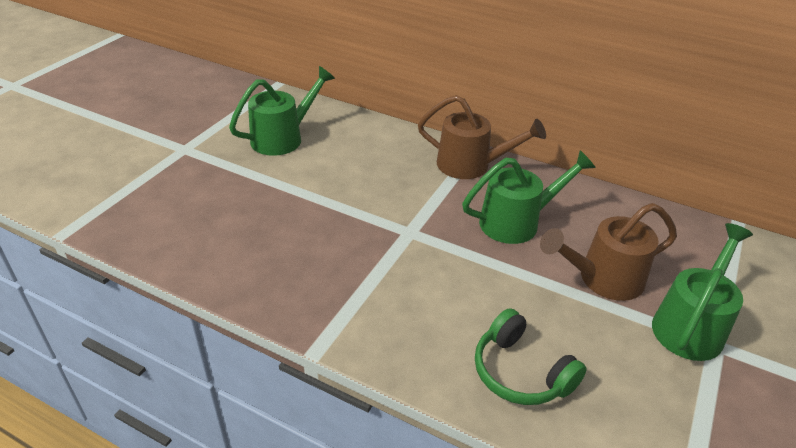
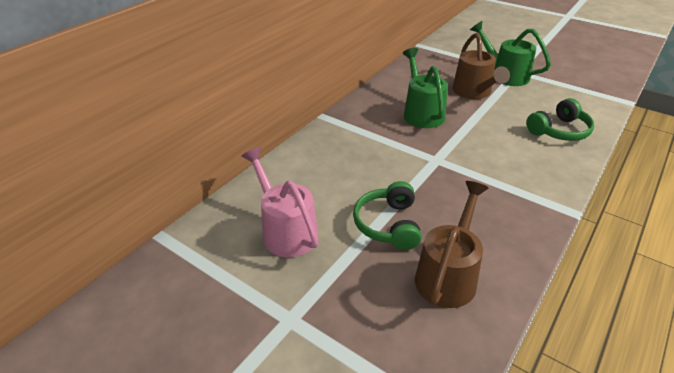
camera: 80 degrees left, 0 degrees up
green watering can [229,66,335,156] -> pink watering can [241,147,318,257]
brown watering can [418,95,546,179] -> brown watering can moved to [415,181,489,308]
none -> green headphones [353,181,421,250]

